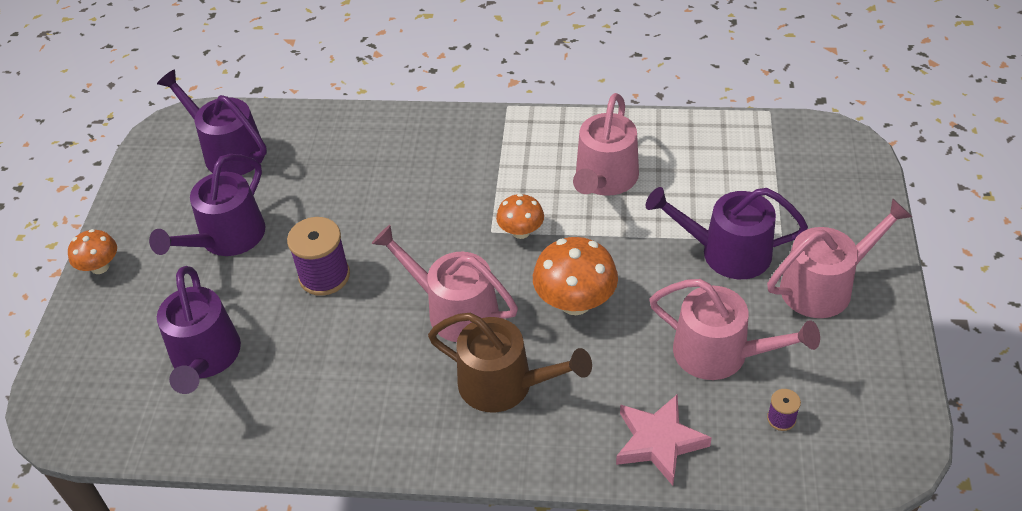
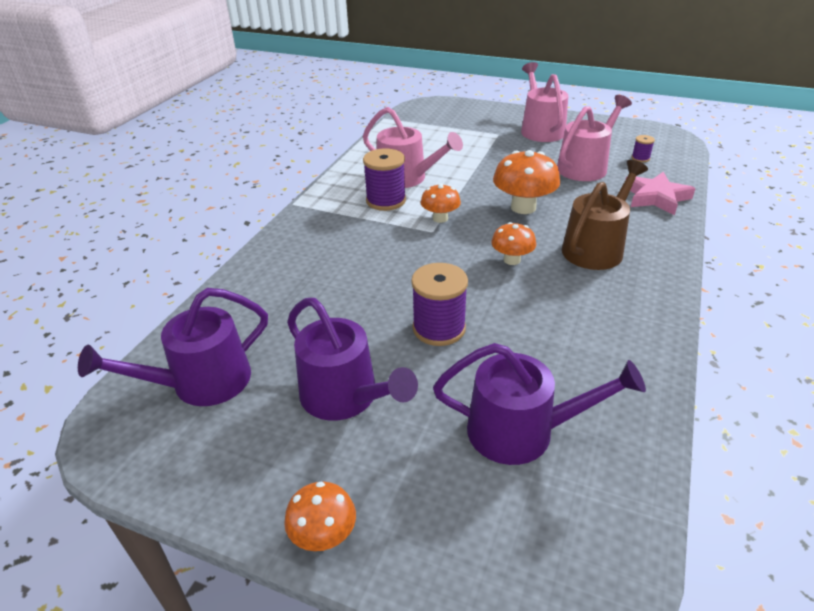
camera: 75 degrees left, 10 degrees down
pink watering can [372,225,518,342] -> orange mushroom [491,222,536,265]
purple watering can [646,187,808,279] -> none
none -> purple spool [363,148,406,211]

